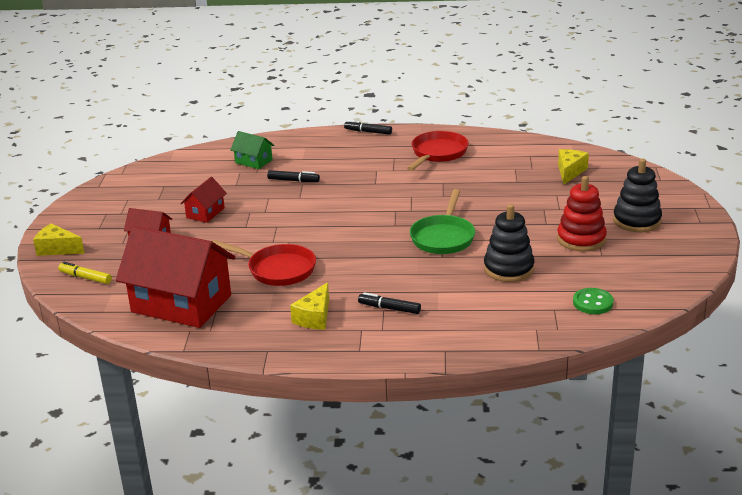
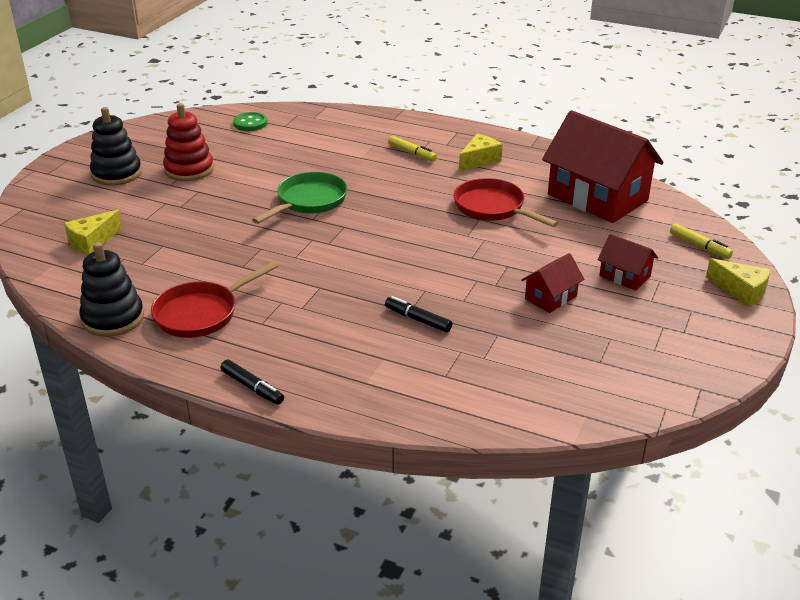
camera: 160 degrees left, 5 degrees up
green house [230,131,275,169] -> none
black marker [358,292,421,314] -> yellow marker [388,136,437,162]
black stacking toy [484,204,535,282] -> black stacking toy moved to [79,242,144,337]

